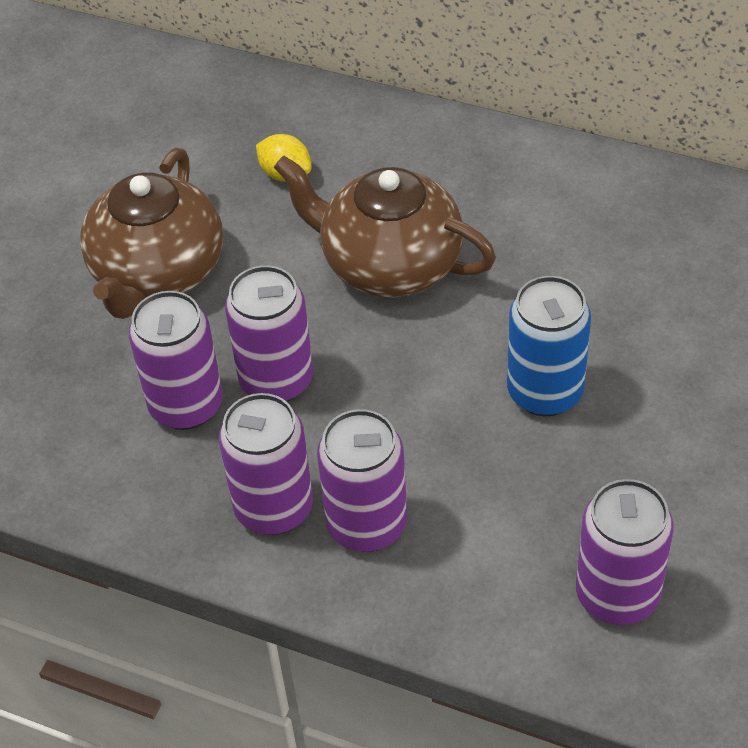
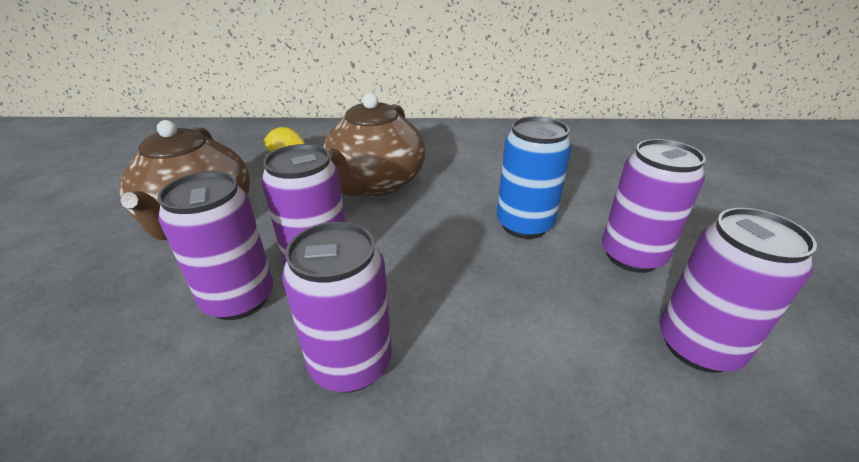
camera: 25 degrees left, 15 degrees down
brown teapot [274,155,496,297] -> brown teapot turned 75 degrees counterclockwise [323,93,425,196]
purple can [317,409,407,552] -> purple can moved to [602,139,706,273]

